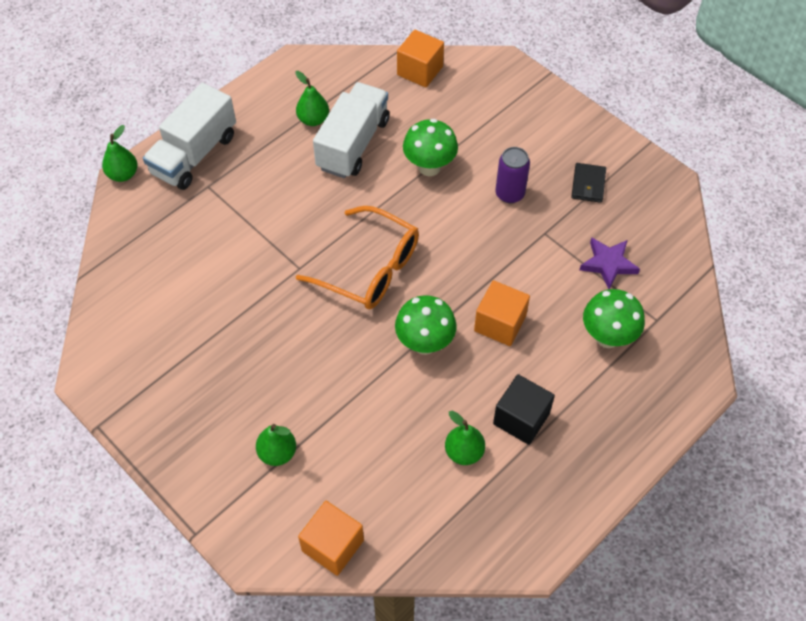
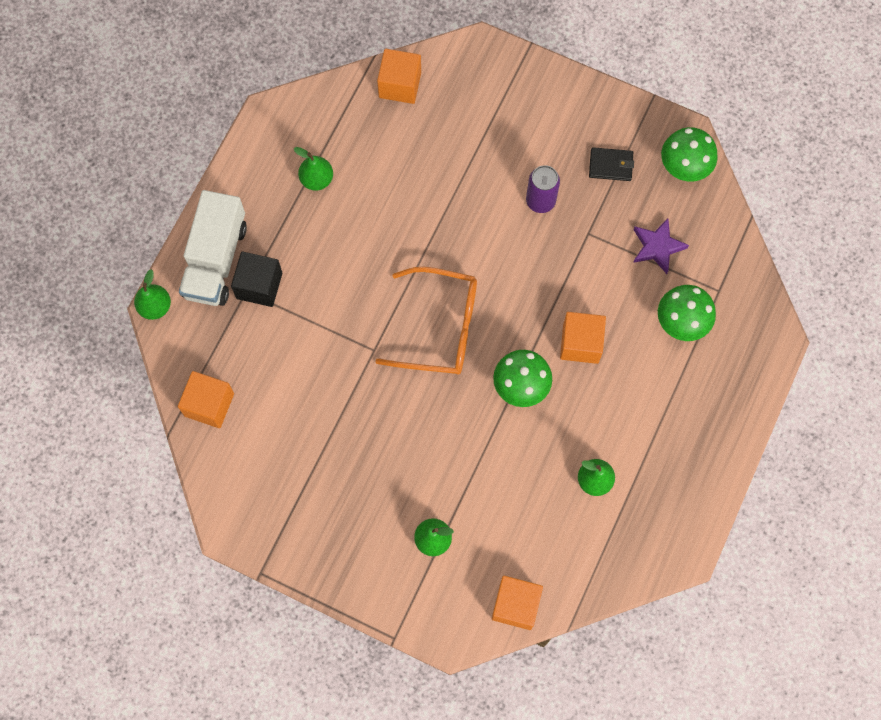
camera: 20 degrees left, 15 degrees up
white truck [313,82,390,178] -> none
green mushroom [403,119,458,176] -> green mushroom moved to [661,127,717,182]
black cube [493,374,555,445] -> black cube moved to [231,252,282,307]
black wallet [571,163,606,203] -> black wallet turned 75 degrees counterclockwise [589,147,634,181]
none -> orange cube [178,371,234,428]

